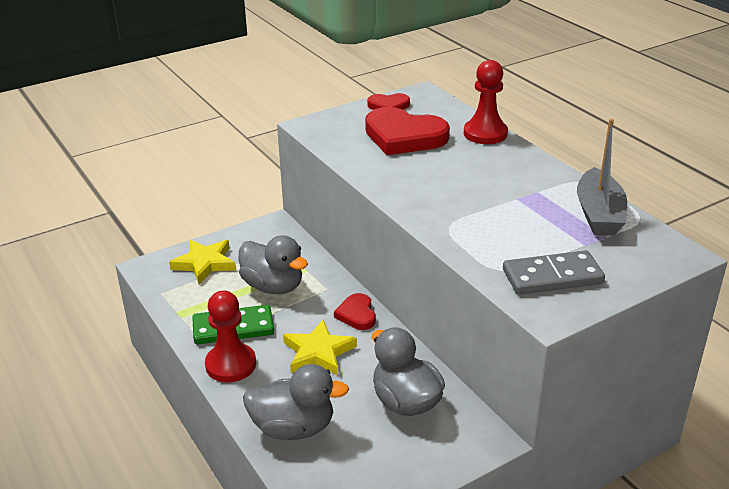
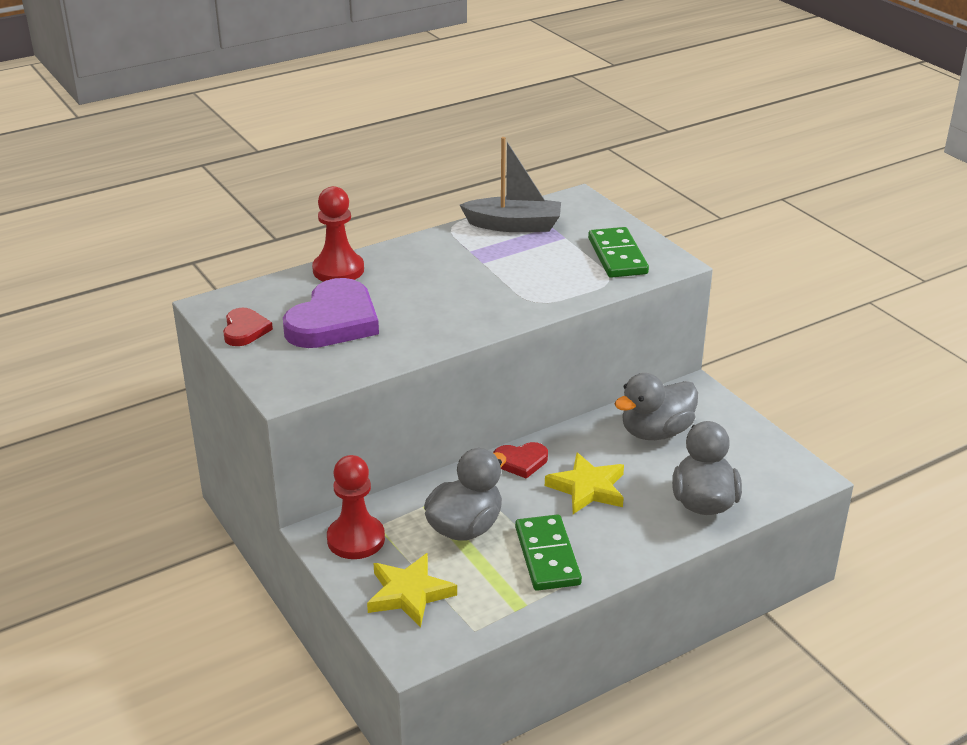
camera: 90 degrees left, 0 degrees up
red pawn [205,291,256,382] -> red pawn moved to [327,455,385,559]
red heart [365,107,450,155] -> purple heart [283,278,379,348]
grey domino [503,250,605,295] -> green domino [588,227,649,278]

